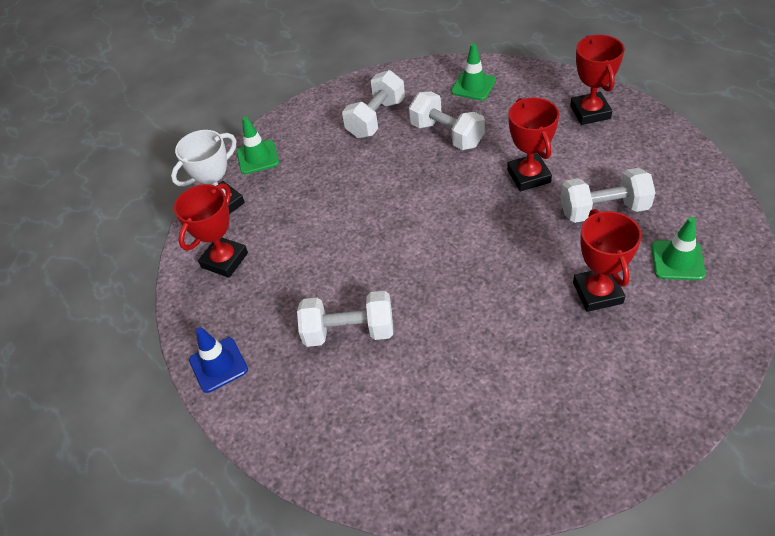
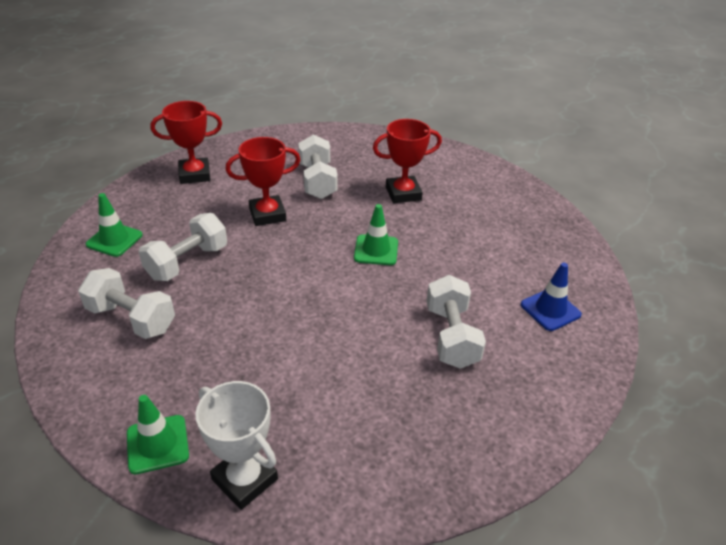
camera: 100 degrees left, 10 degrees down
red trophy [174,183,248,278] -> none
blue traffic cone [189,327,248,393] -> blue traffic cone moved to [521,263,582,331]
green traffic cone [651,217,706,280] -> green traffic cone moved to [354,204,398,265]

